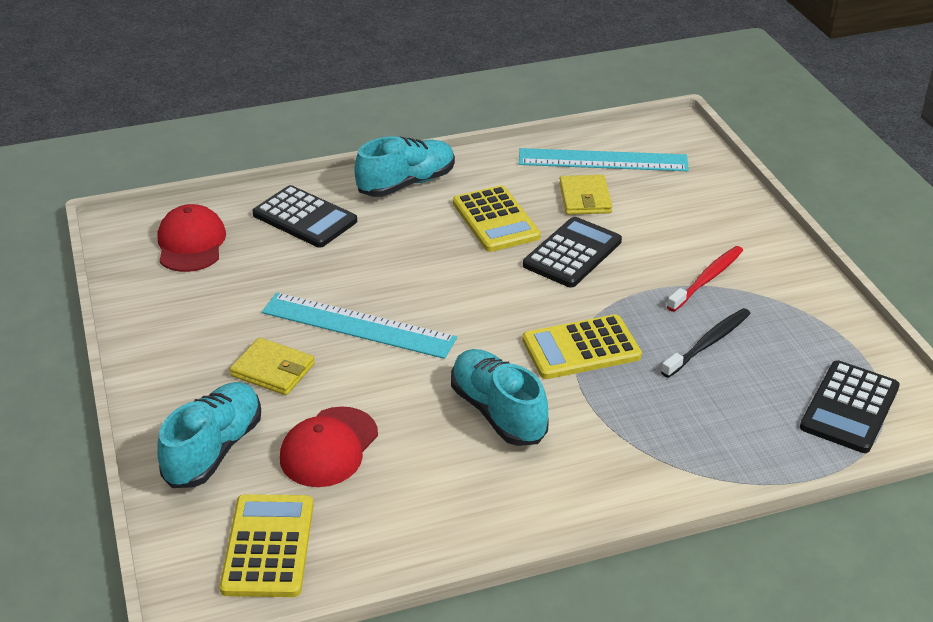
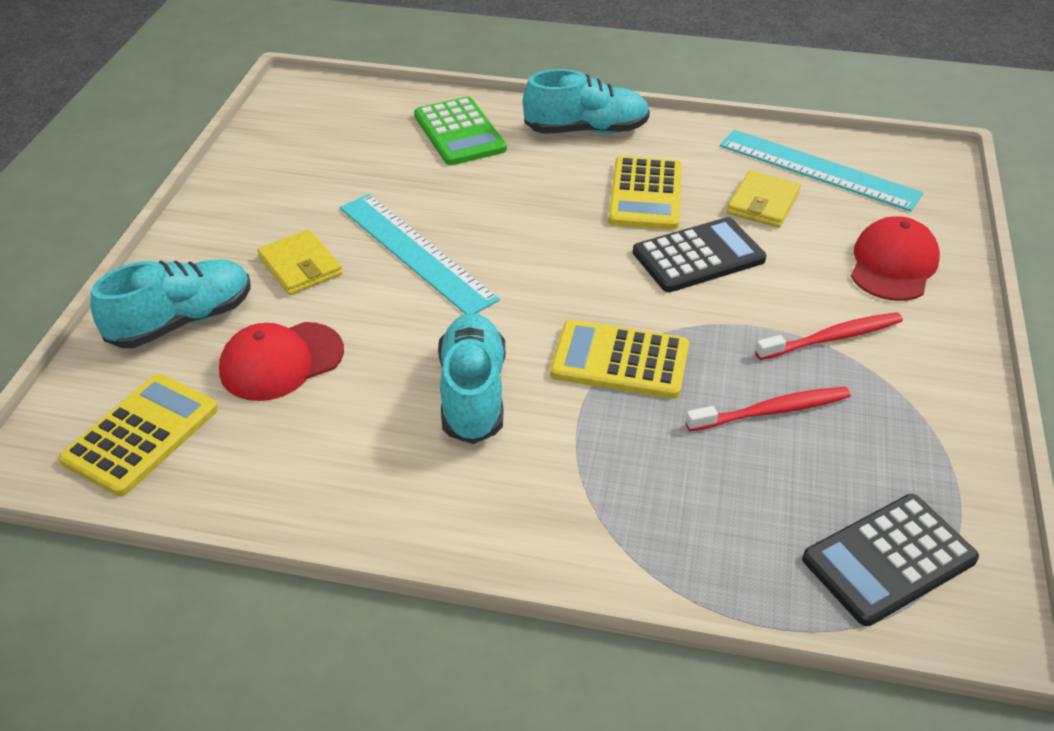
camera: 30 degrees right, 5 degrees up
red cap [158,204,226,272] -> red cap moved to [851,216,940,301]
black calculator [252,185,357,248] -> green calculator [414,97,507,165]
black toothbrush [661,308,751,378] -> red toothbrush [686,387,851,432]

